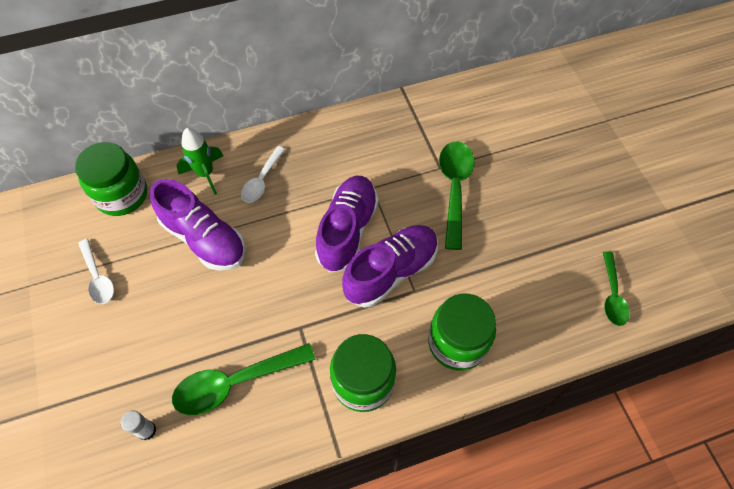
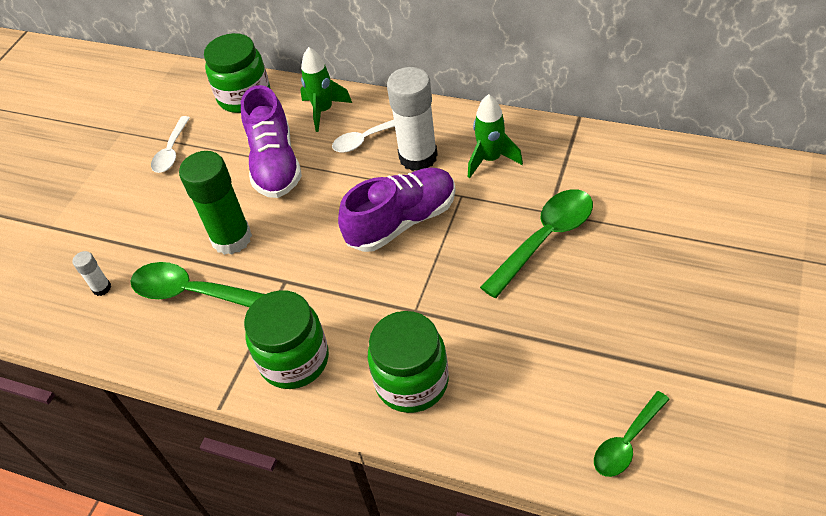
camera: 45 degrees right, 10 degrees down
purple shoe [342,225,438,308] -> none
none -> green glue stick [179,151,252,255]
none -> white glue stick [387,67,438,171]
none -> green rocket [468,94,523,178]

